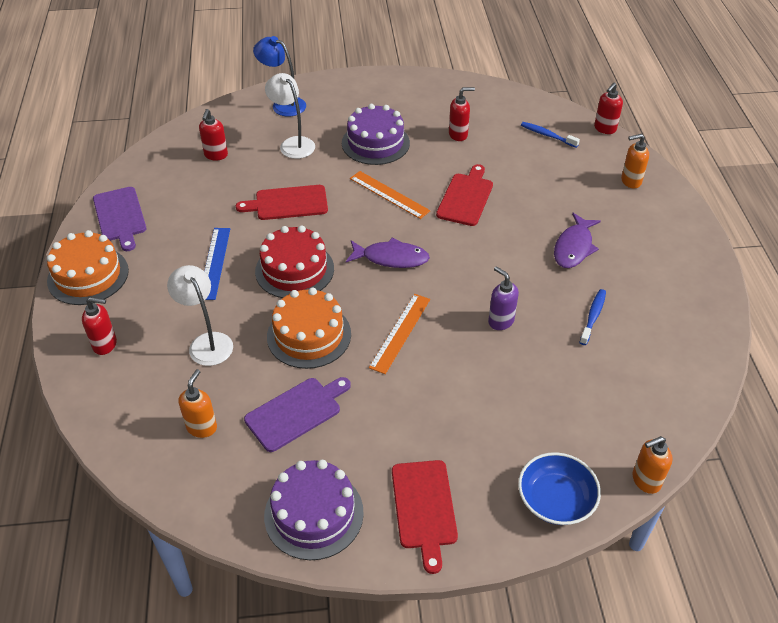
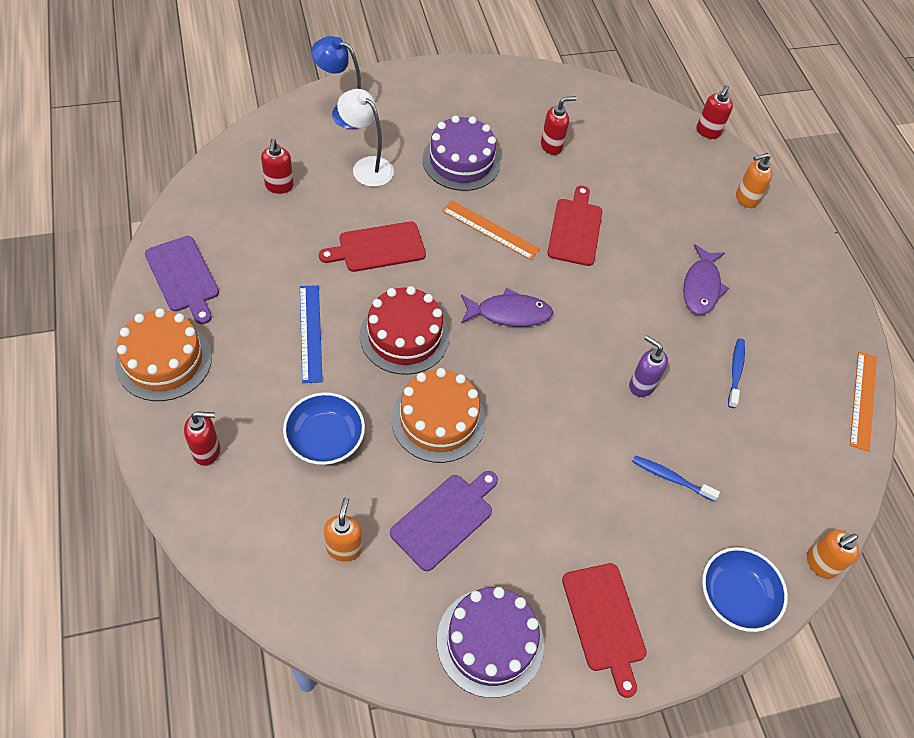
camera: 15 degrees left, 10 degrees up
white lamp [167,265,233,366] -> blue bowl [283,392,365,465]
orange ruler [369,294,430,374] -> orange ruler moved to [850,352,877,452]
blue toothbrush [521,122,580,148] -> blue toothbrush moved to [632,455,720,501]

